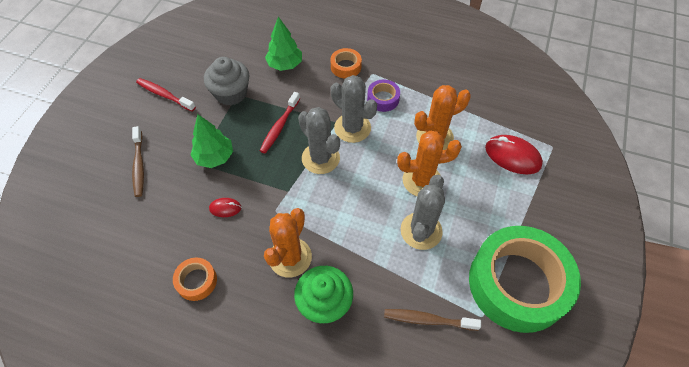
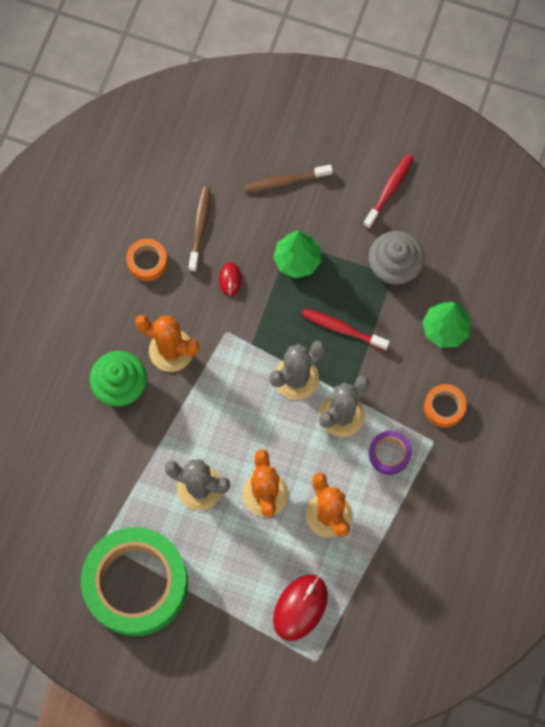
camera: 90 degrees right, 15 degrees up
brown toothbrush [384,309,481,331] -> brown toothbrush moved to [189,187,210,272]

